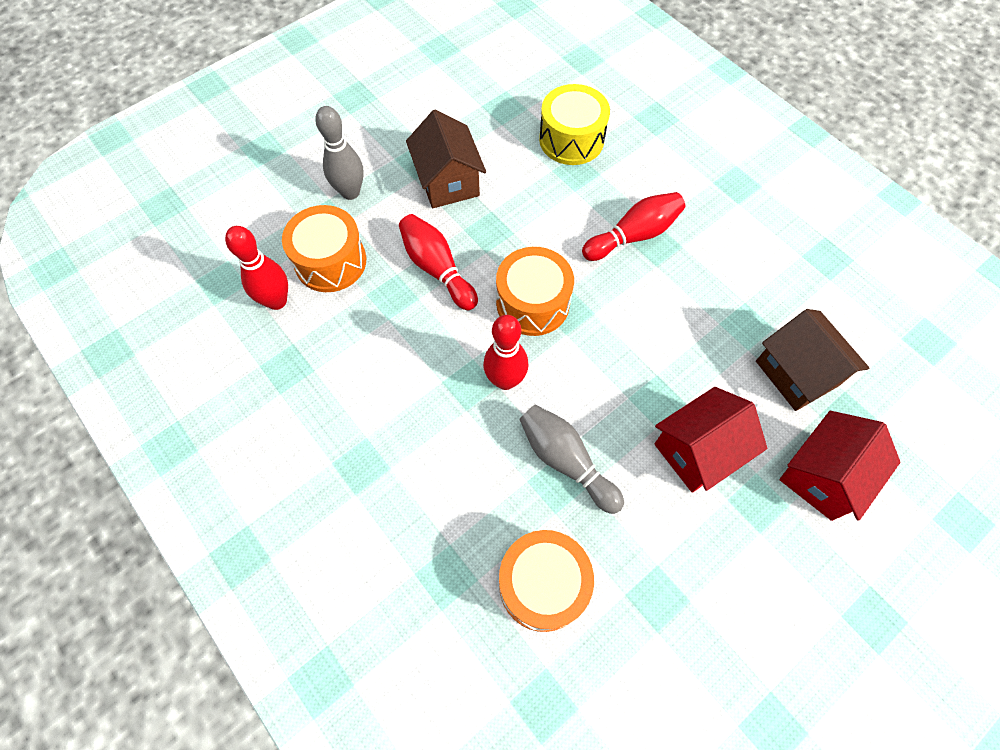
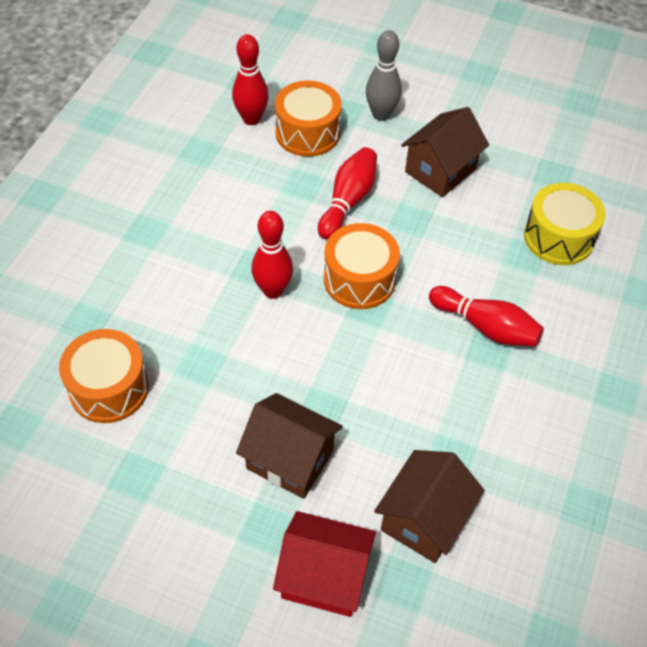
camera: 60 degrees right, 10 degrees down
grey bowling pin [519,405,624,514] -> none
red house [654,387,767,493] -> brown house [236,393,343,499]

